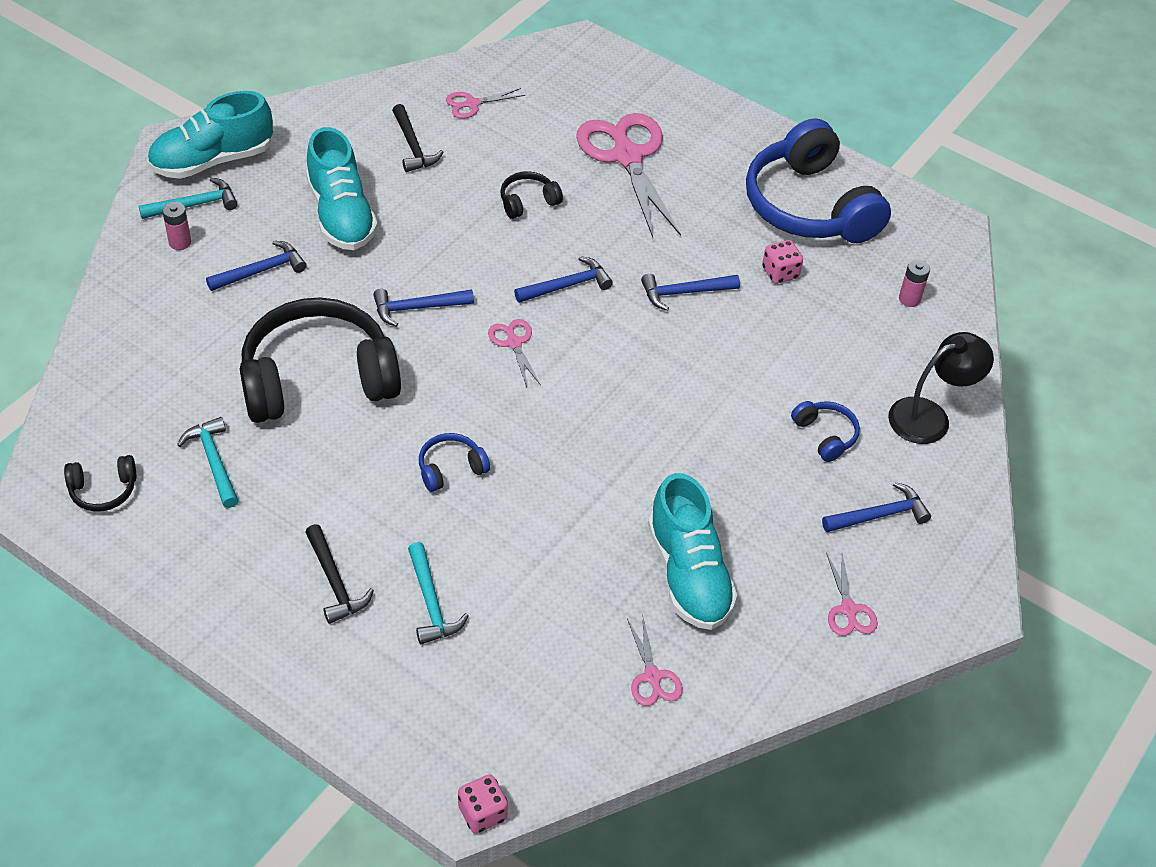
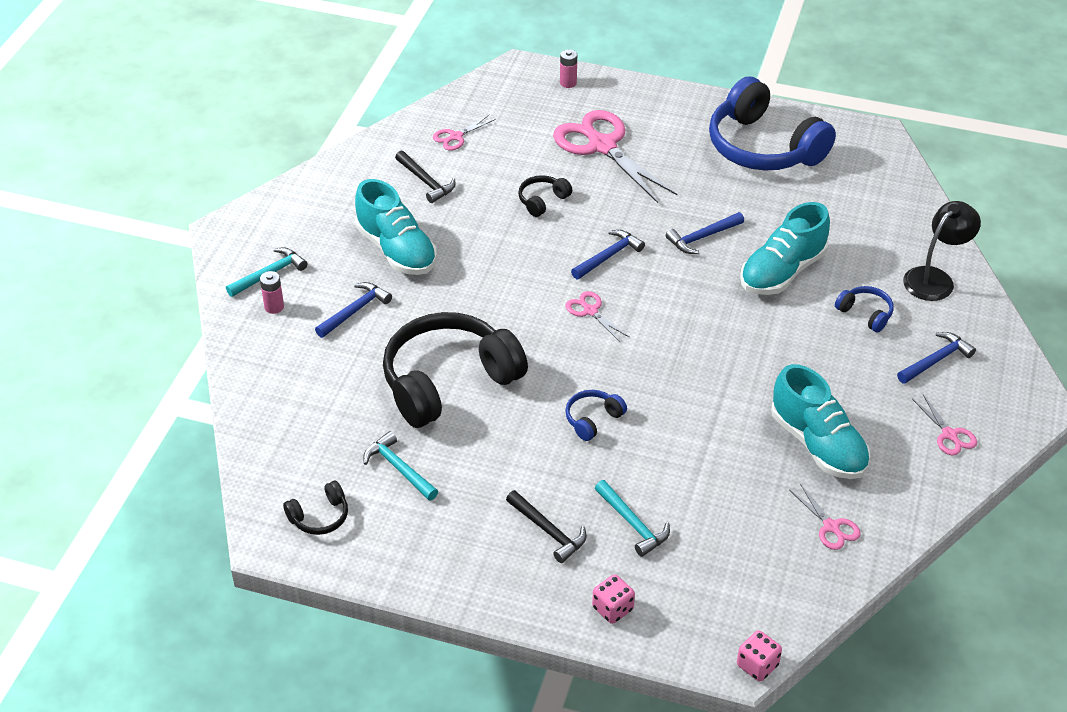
camera: 15 degrees left, 5 degrees down
turquoise shoe [147,91,273,179] -> turquoise shoe moved to [740,202,830,295]
blue hammer [373,289,474,327] -> none
pink dice [762,240,803,284] -> pink dice moved to [592,574,635,624]
pink battery [899,259,930,307] -> pink battery moved to [560,49,577,88]

